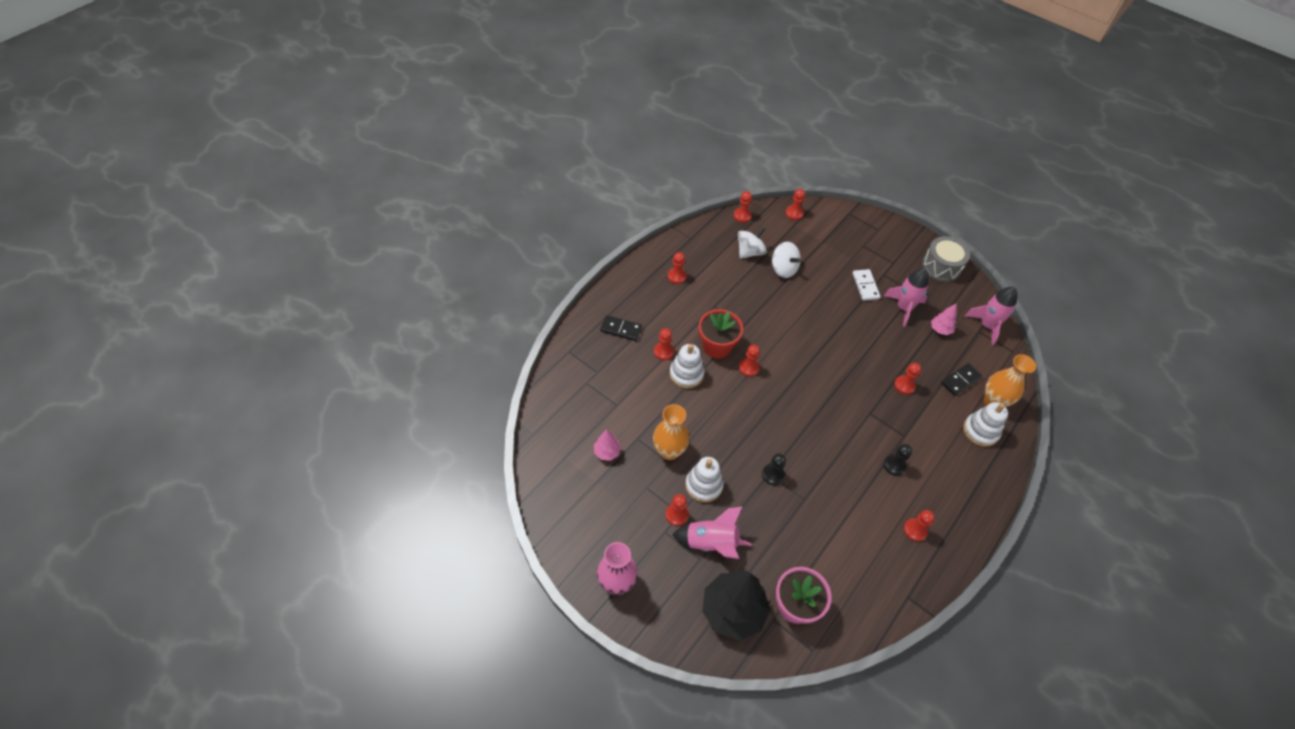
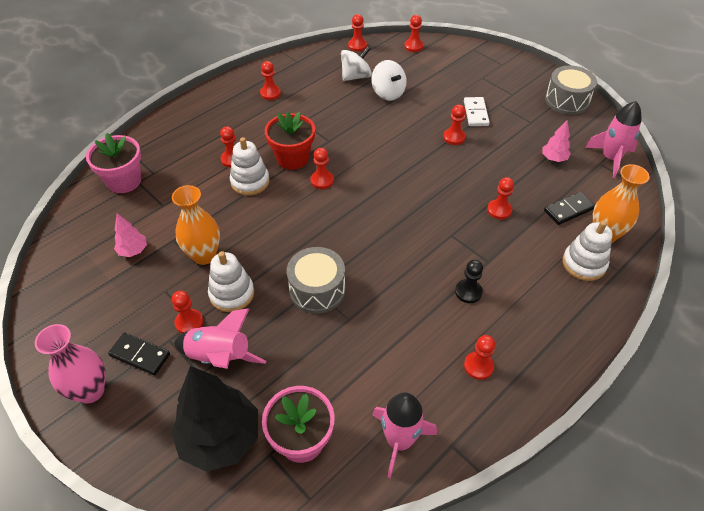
camera: 10 degrees right, 5 degrees down
black domino [600,315,642,341] -> black domino moved to [108,332,170,375]
black pawn [762,453,786,485] -> grey drum [287,247,345,314]
pink rocket [884,268,929,327] -> pink rocket moved to [372,393,437,478]
none -> pink flower pot [86,133,141,193]
none -> red pawn [443,105,466,145]

